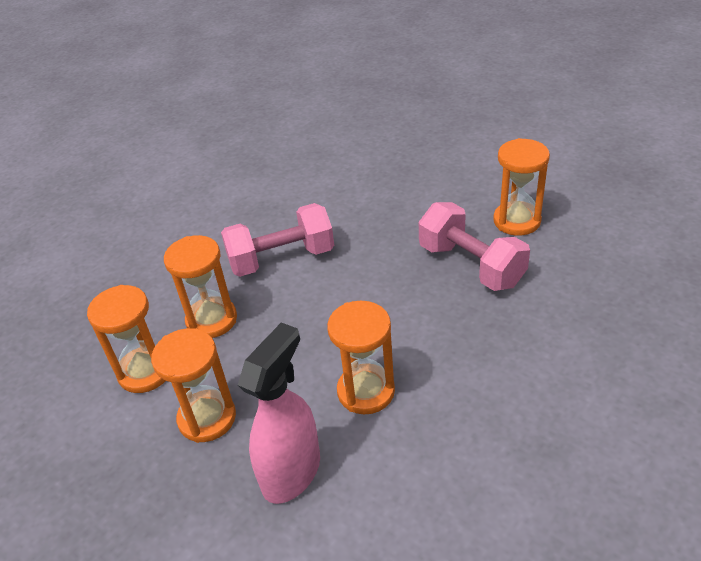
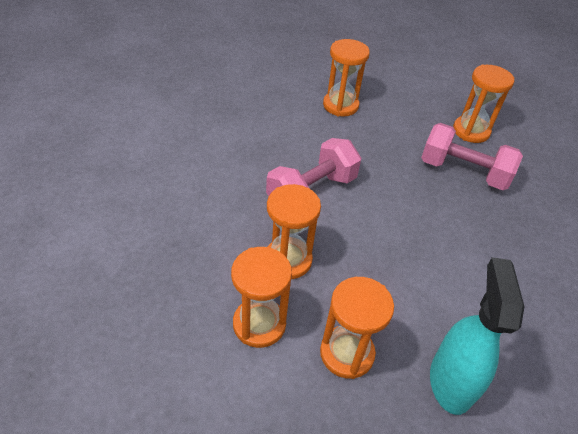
camera: 30 degrees left, 5 degrees up
pink spray bottle [238,322,320,504] -> turquoise spray bottle [430,257,525,415]
orange hourglass [327,301,395,414] -> orange hourglass moved to [323,39,370,116]

